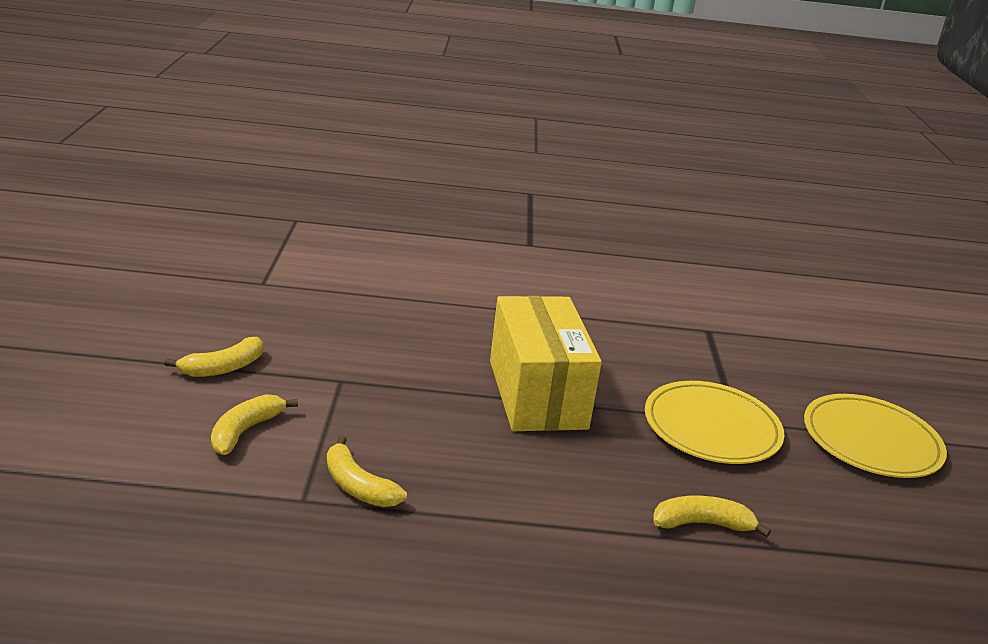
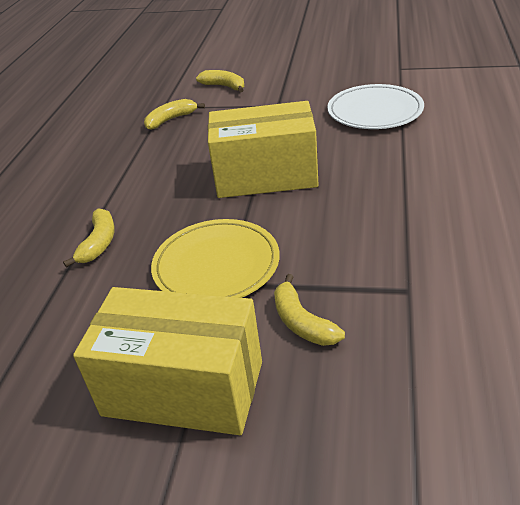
camera: 105 degrees right, 10 degrees up
yellow banana [164,337,263,377] -> yellow banana moved to [274,274,345,346]
yellow plate [804,394,947,478] -> yellow box [73,287,262,435]
none -> white plate [327,84,424,129]

